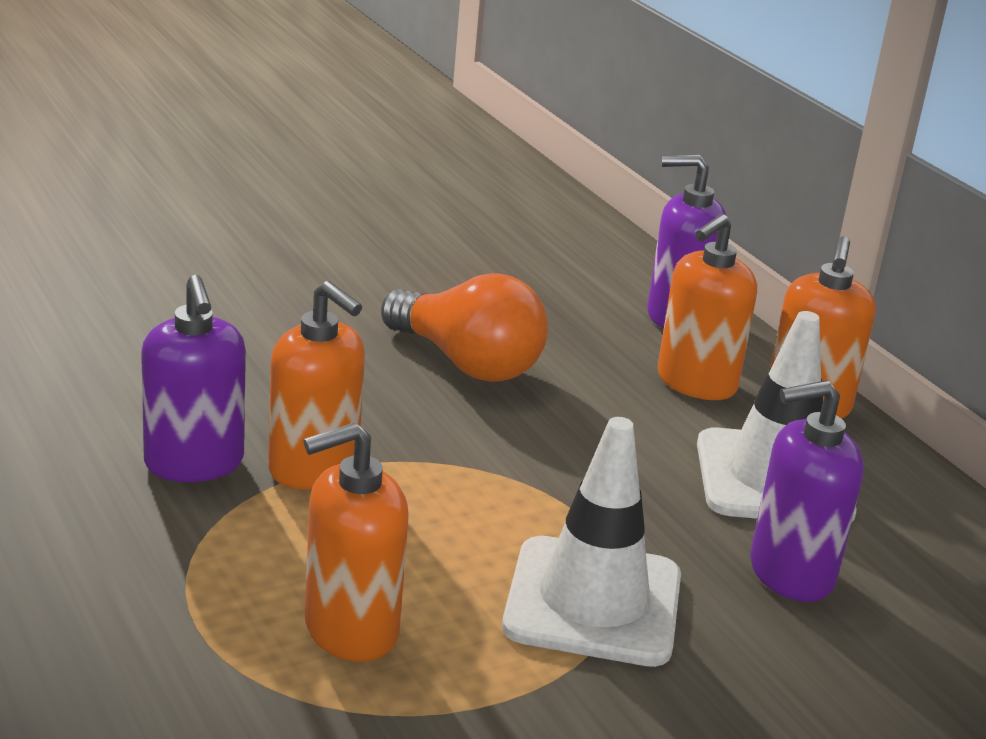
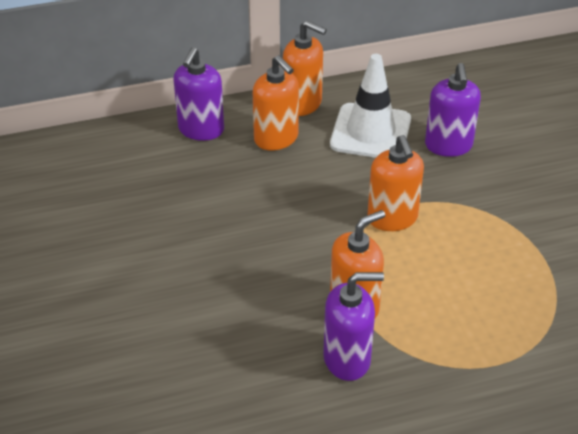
camera: 75 degrees left, 15 degrees up
orange soap dispenser [303,422,409,662] -> orange soap dispenser moved to [367,135,424,231]
orange light bulb [381,273,548,382] -> none
white traffic cone [502,417,681,667] -> none

